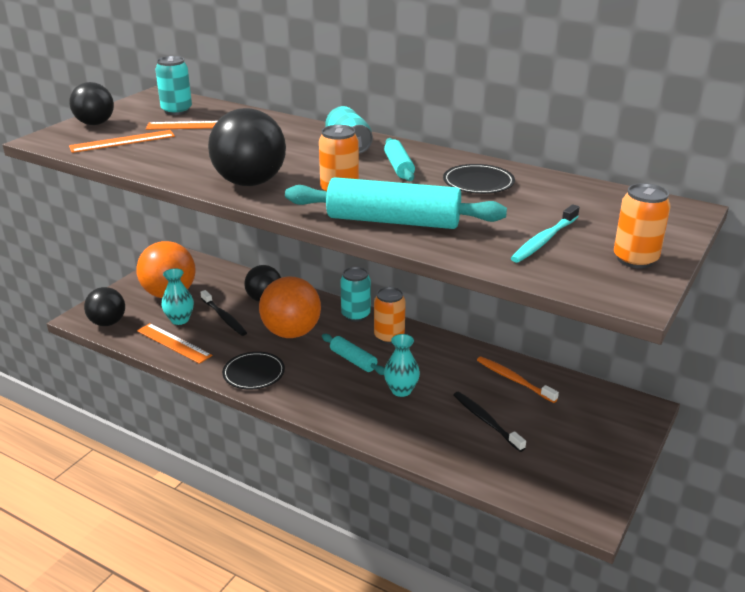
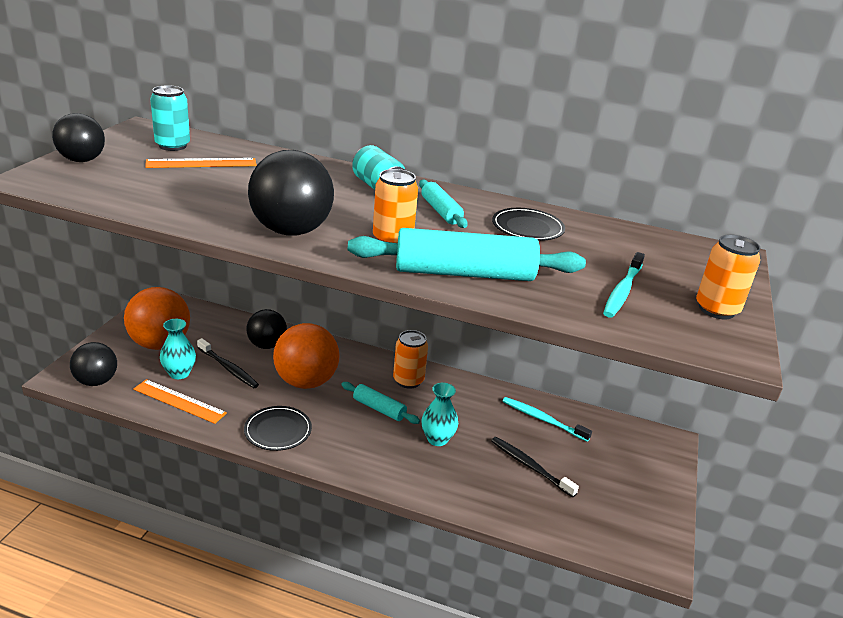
camera: 15 degrees left, 0 degrees up
orange ruler [69,130,175,153] -> none
turquoise can [340,267,371,322] -> none
orange toothbrush [477,357,559,403] -> turquoise toothbrush [503,397,592,442]

